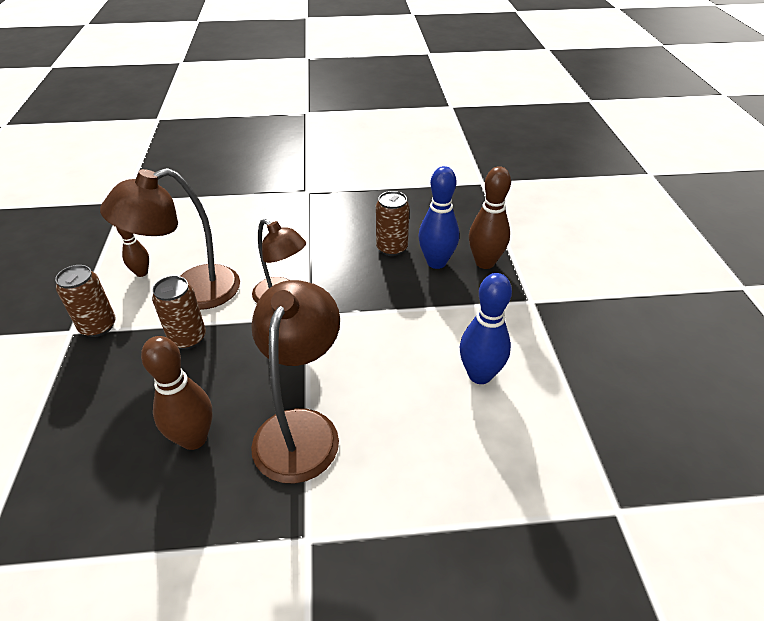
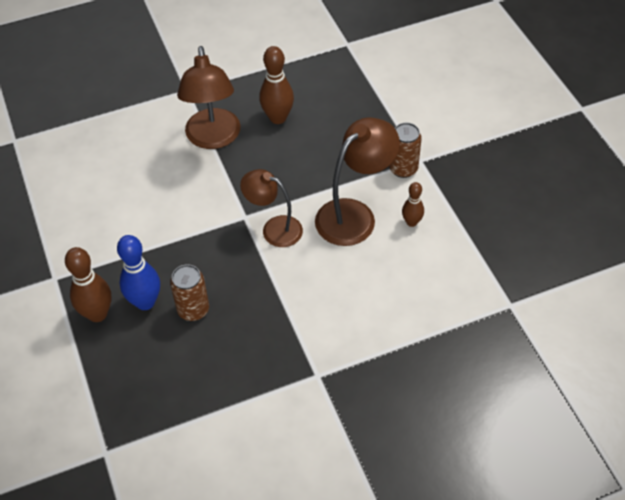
camera: 165 degrees right, 10 degrees up
brown can [152,276,206,349] -> none
blue bowling pin [460,273,512,384] -> none

